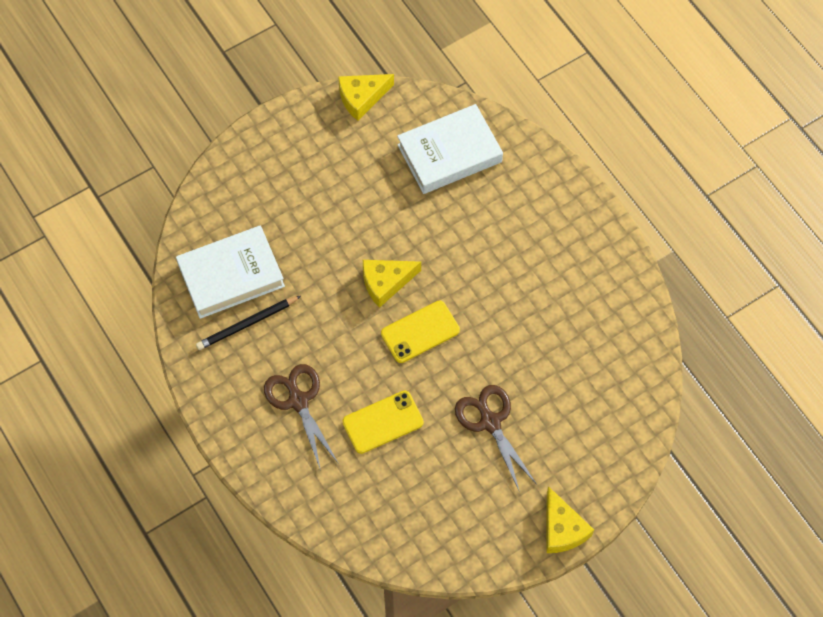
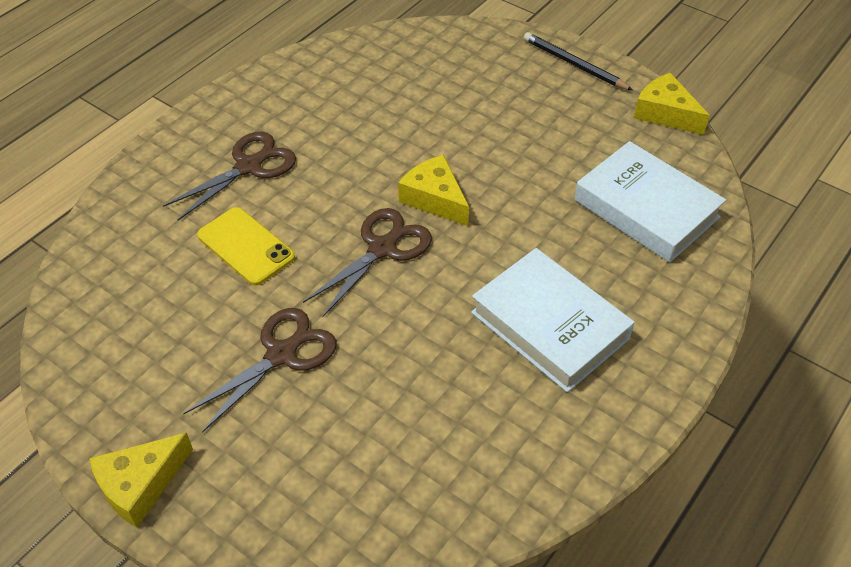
camera: 70 degrees right, 15 degrees down
white book [176,226,285,319] -> white book moved to [471,248,635,392]
black pencil [196,296,301,350] -> black pencil moved to [524,32,633,90]
yellow phone [381,301,460,363] -> brown scissors [303,208,432,317]

